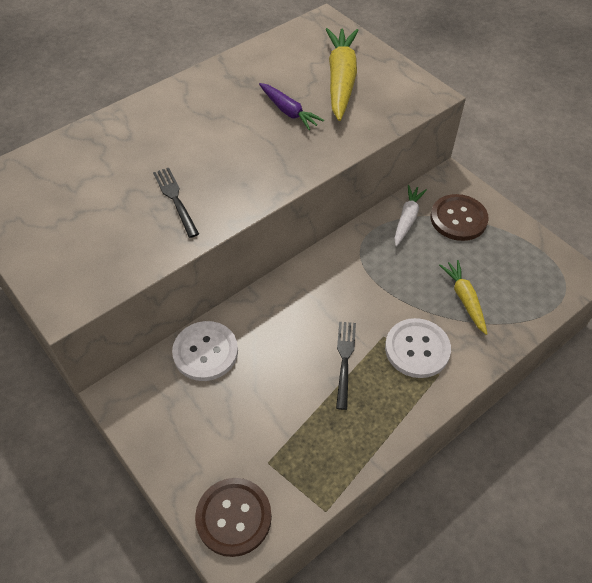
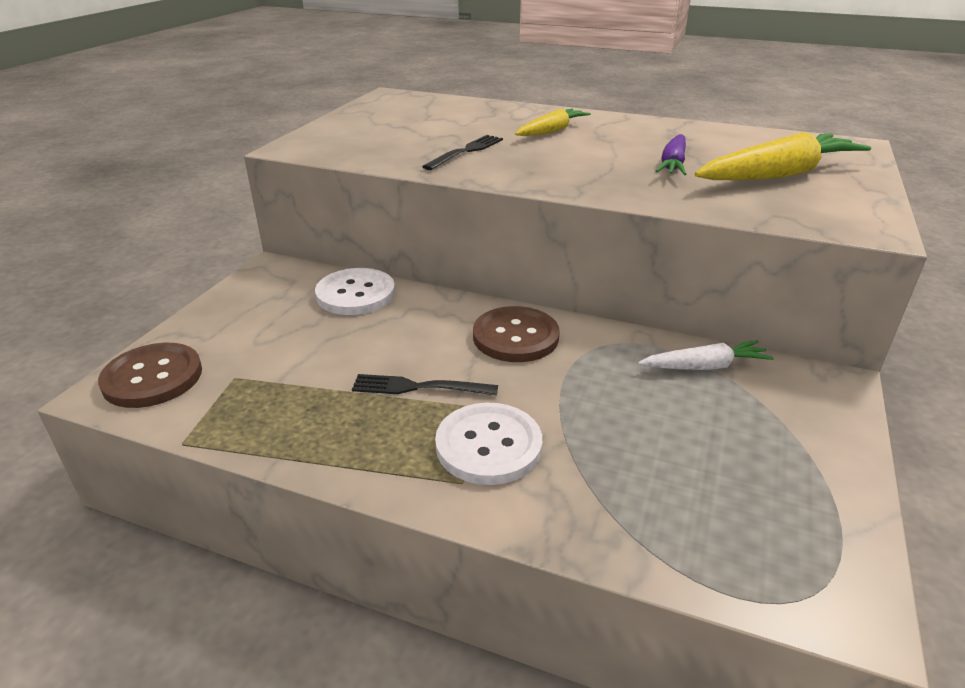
camera: 60 degrees right, 20 degrees down
black fork [336,322,356,410] -> black fork turned 150 degrees counterclockwise [352,374,498,396]
brown button [431,194,489,241] -> brown button moved to [473,306,560,362]
yellow carrot [439,260,488,335] -> yellow carrot moved to [515,109,591,136]

